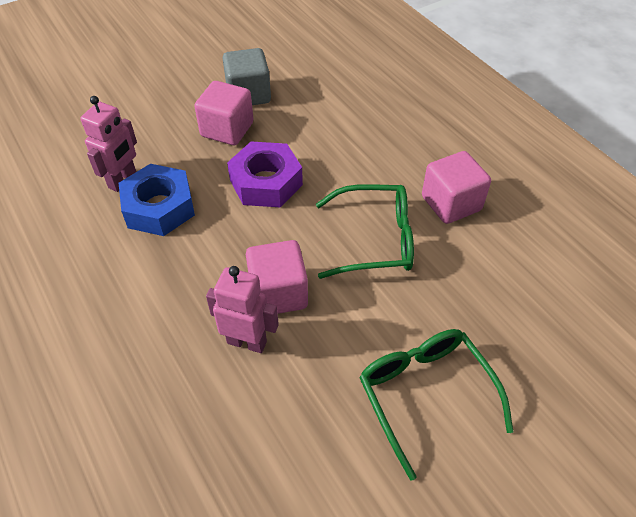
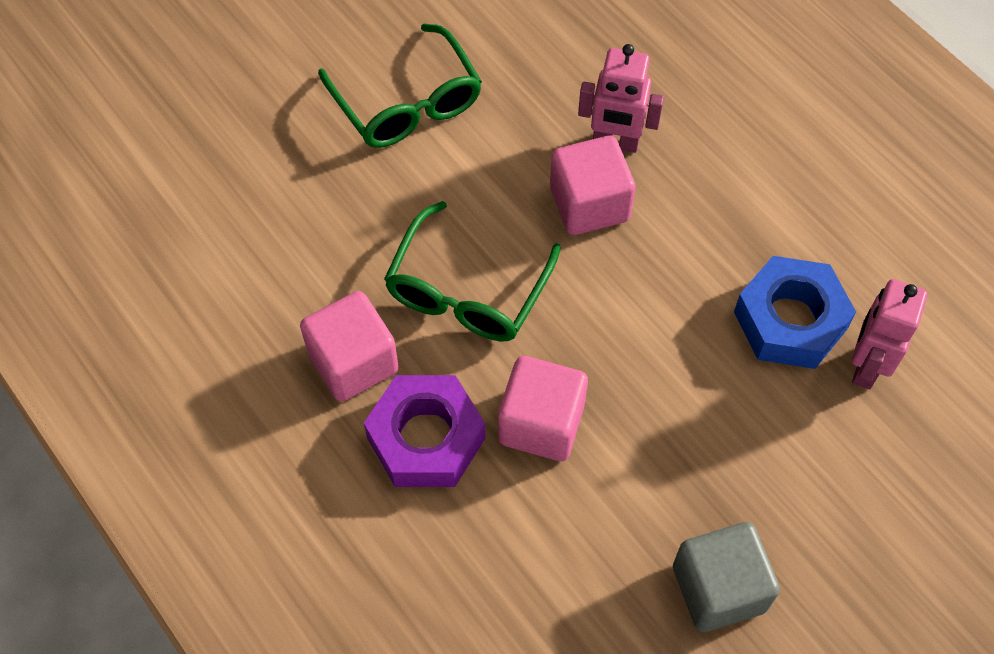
camera: 175 degrees right, 10 degrees up
pink cube [194,81,253,145] -> pink cube moved to [498,356,588,461]
purple nut [227,142,303,208] -> purple nut moved to [364,375,485,487]
green glasses [316,184,414,279] -> green glasses turned 60 degrees counterclockwise [384,201,561,342]

